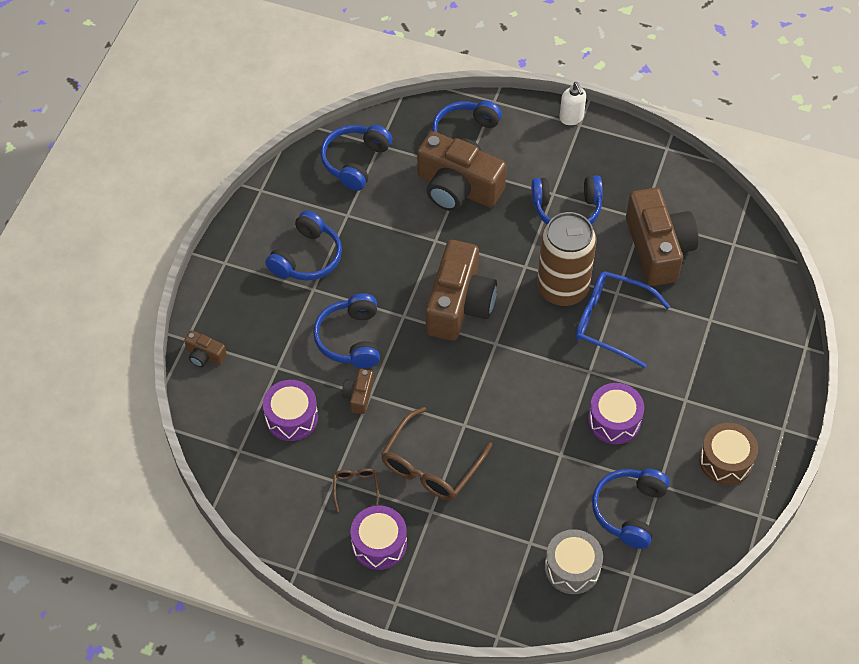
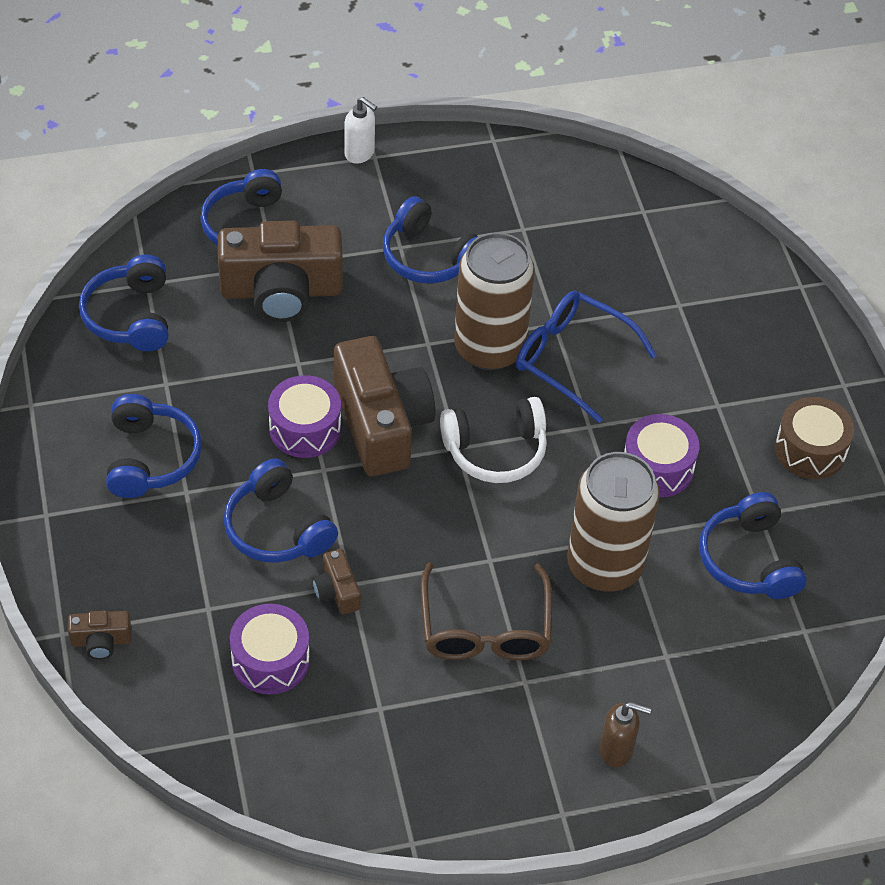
camera: 35 degrees left, 5 degrees down
brown glasses [333,468,379,512] -> none
purple drum [351,506,407,570] -> purple drum moved to [268,375,341,458]
blue headphones [531,175,603,225] -> blue headphones turned 75 degrees clockwise [383,196,478,284]
grey drum [545,529,603,594] -> none
blue glasses [575,271,670,368] -> blue glasses turned 45 degrees clockwise [516,291,657,423]
brown camera [626,188,699,286] -> none
none -> white headphones [440,397,547,483]
none -> brown can [567,452,660,592]
none -> brown soap dispenser [600,702,651,767]

